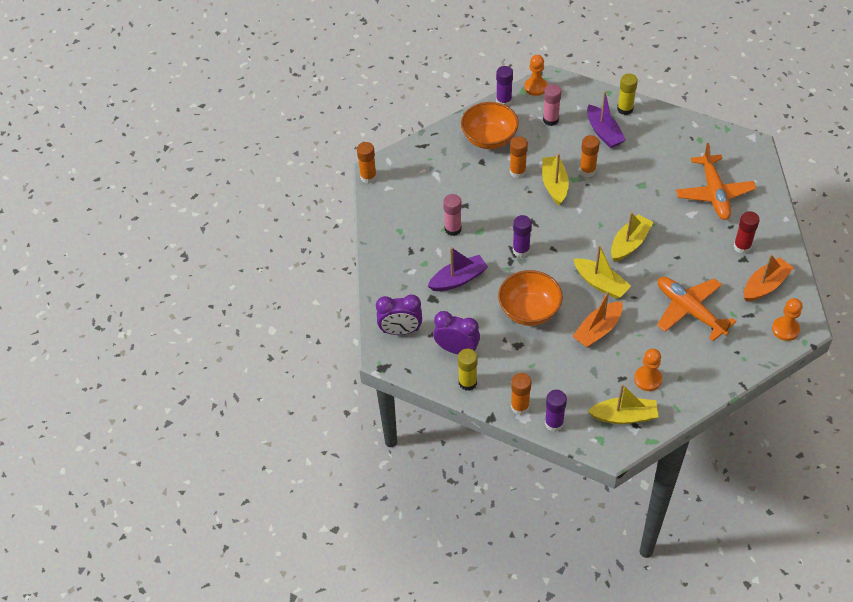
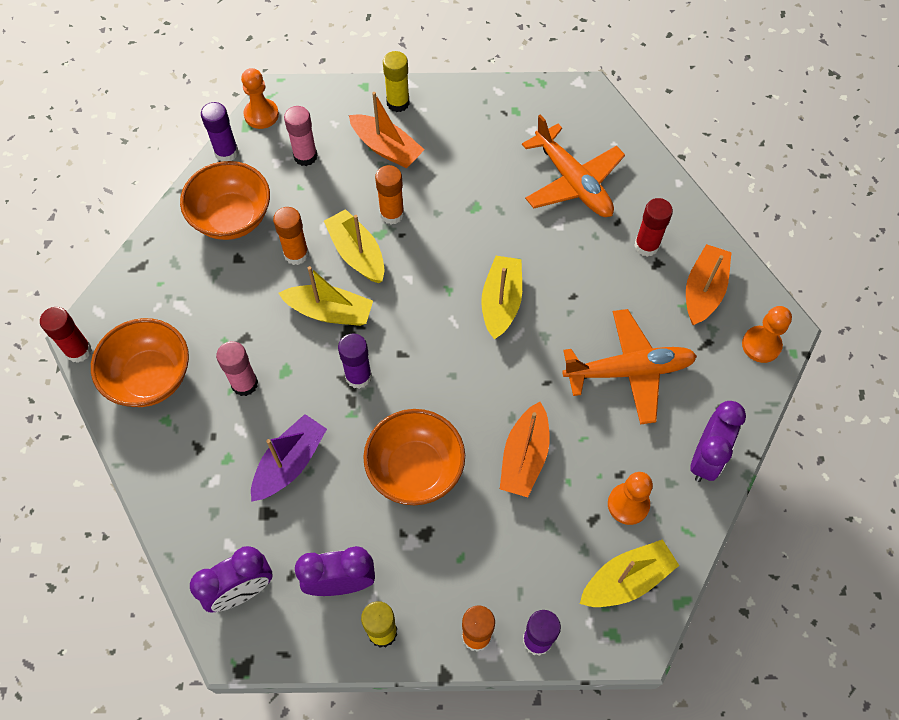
camera: 30 degrees left, 10 degrees up
orange glue stick [357,142,377,184] -> red glue stick [40,307,92,363]
yellow boat [573,245,631,299] -> yellow boat moved to [278,266,373,326]
purple boat [587,91,626,148] -> orange boat [349,92,425,168]
orange plane [657,277,736,341] -> orange plane turned 150 degrees clockwise [562,309,697,425]
none -> orange bowl [91,318,189,407]
none -> purple clock [690,401,746,482]

